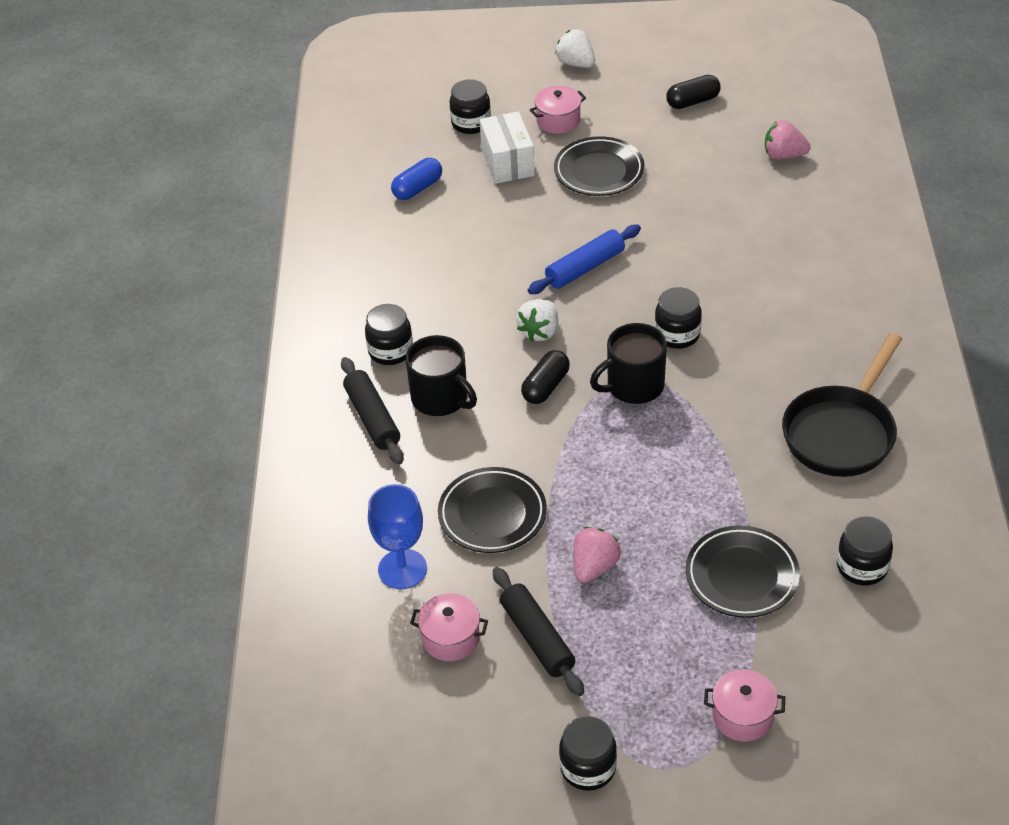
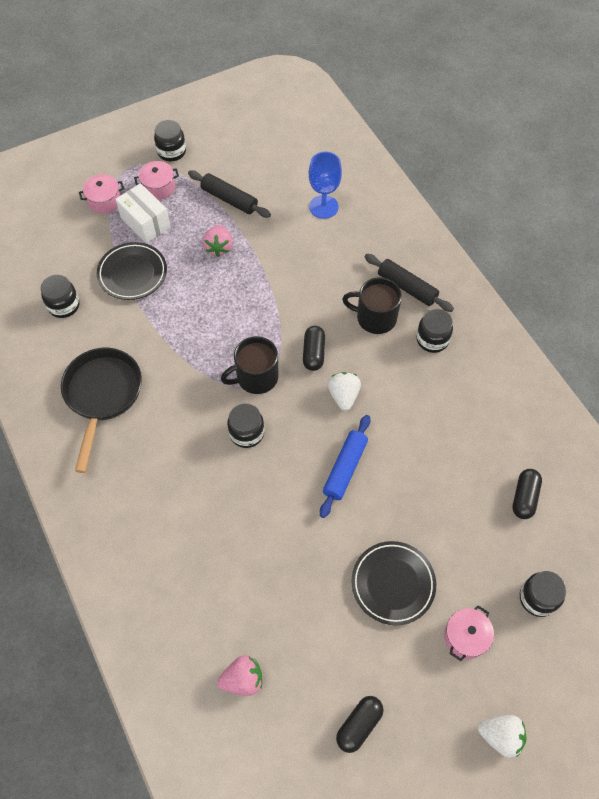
camera: 150 degrees right, 15 degrees up
blue capsule [391,158,442,200] -> black capsule [512,469,542,519]
pink pot [410,593,488,661] -> pink pot moved to [134,161,179,200]
black plate [438,467,547,553] -> none
white box [479,111,535,184] -> white box moved to [115,183,171,243]
black mug [590,323,667,404] -> black mug turned 150 degrees counterclockwise [221,336,278,394]

